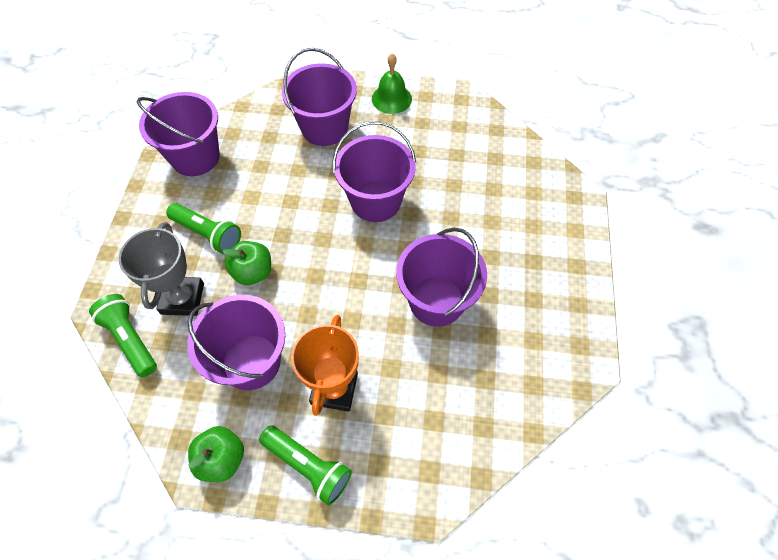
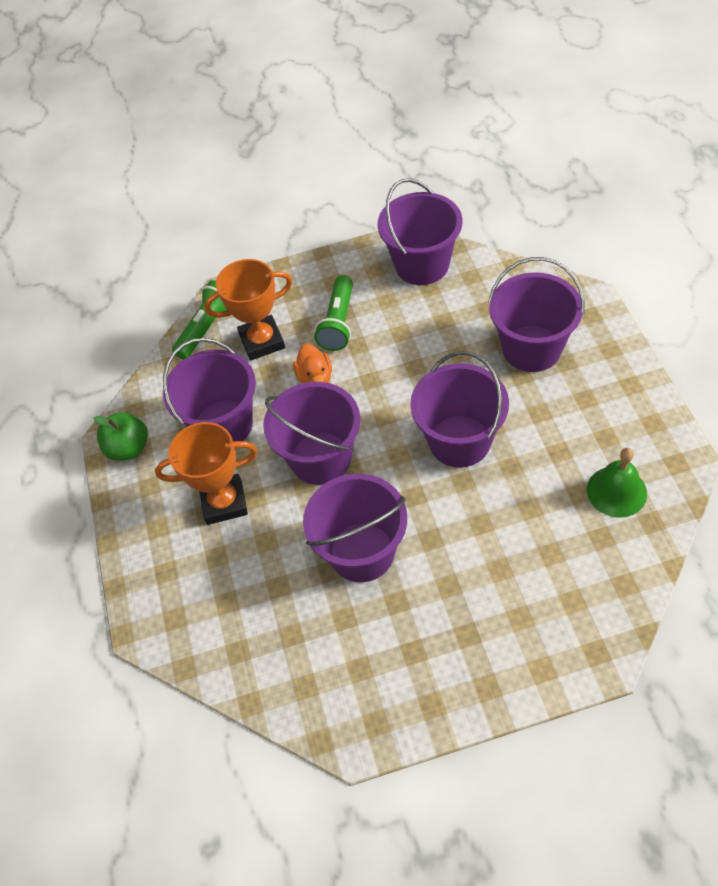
camera: 75 degrees right, 5 degrees down
grey trophy [119,222,204,316] -> orange trophy [204,259,292,361]
green apple [223,241,271,285] -> orange duck [293,344,332,383]
green flashlight [259,425,352,506] -> none
green bell [372,53,412,114] -> green bell moved to [587,448,647,518]
none -> purple bucket [263,382,360,485]

